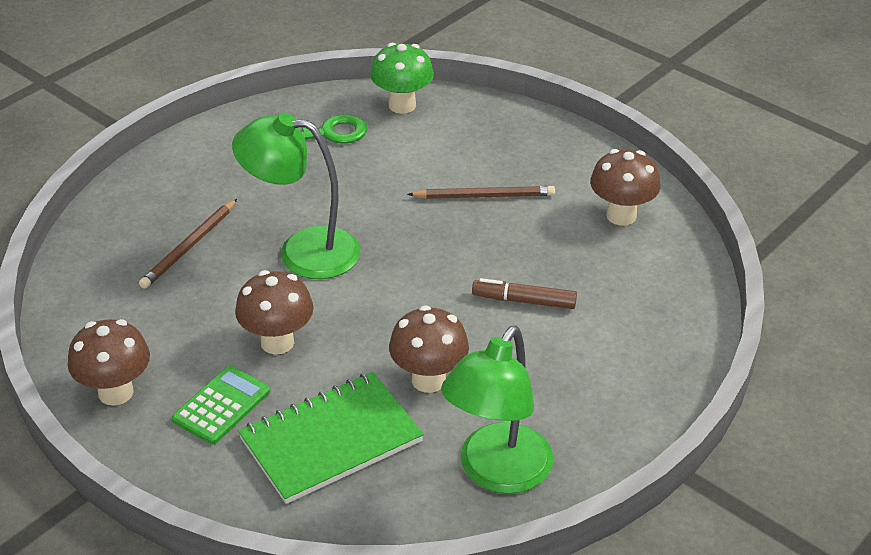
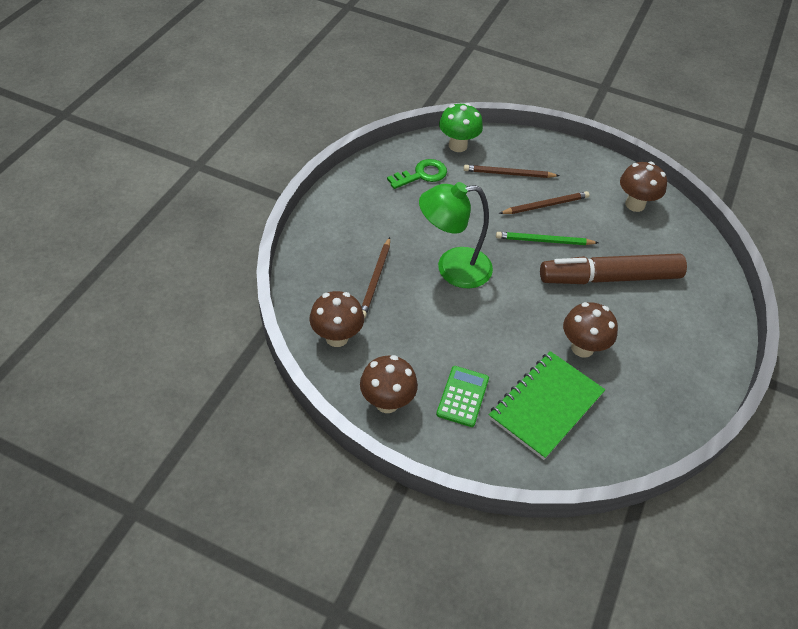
camera: 20 degrees left, 10 degrees up
brown mushroom [235,270,314,355] -> brown mushroom moved to [309,291,364,347]
green lamp [441,326,553,494] -> none
brown marker [472,278,577,309] -> brown marker [540,254,687,284], size x2.09
none -> brown pencil [464,165,560,178]
none -> green pencil [496,232,598,245]

